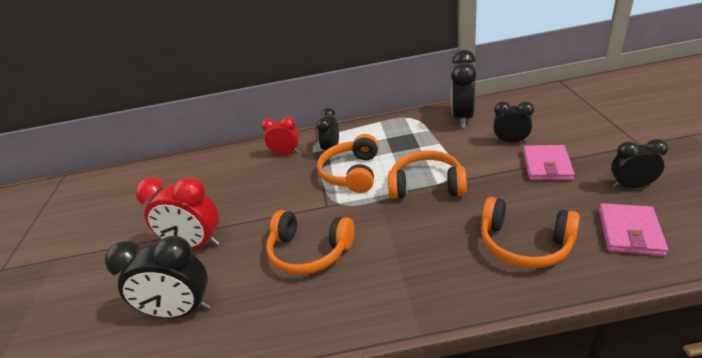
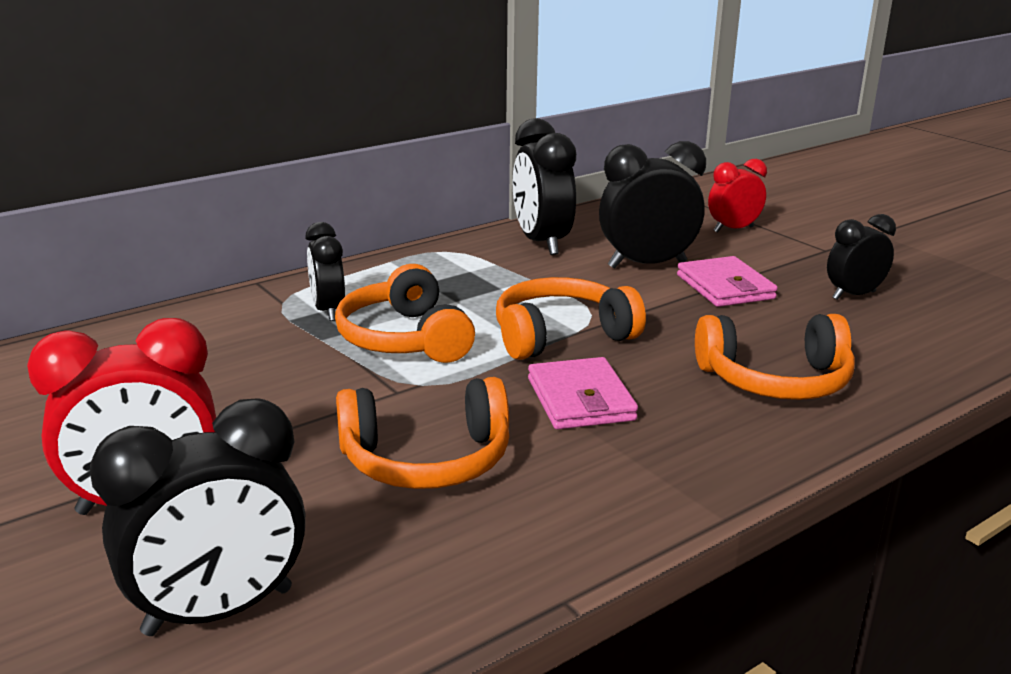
camera: 35 degrees left, 10 degrees down
red clock [261,117,299,155] -> red clock moved to [708,159,767,233]
black clock [493,101,534,143] -> black clock [599,141,706,269], size x1.61
pink wallet [599,203,668,256] -> pink wallet moved to [528,357,638,429]

